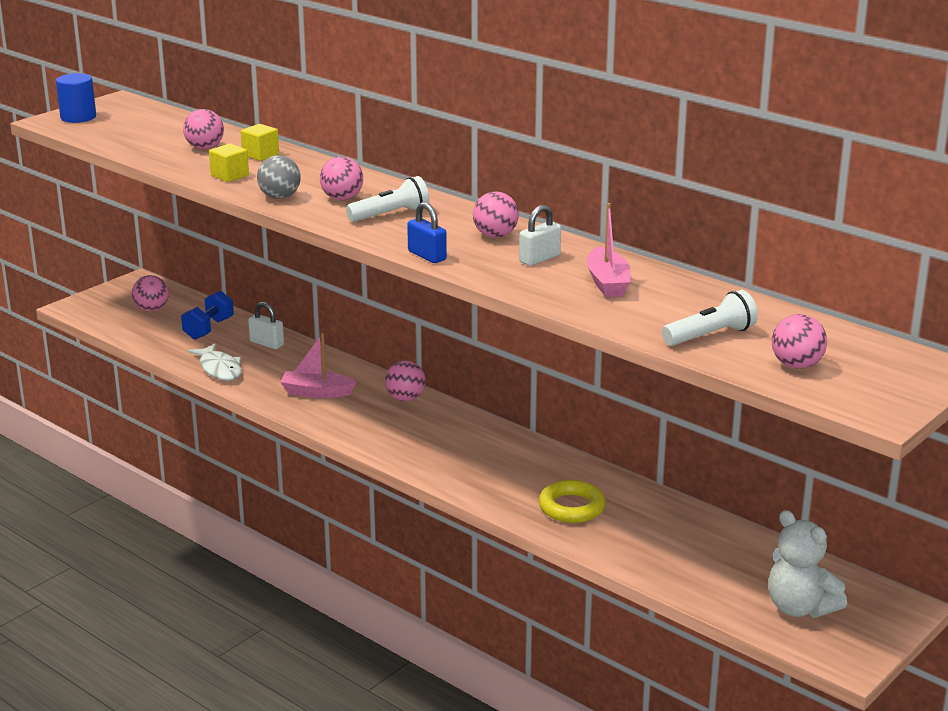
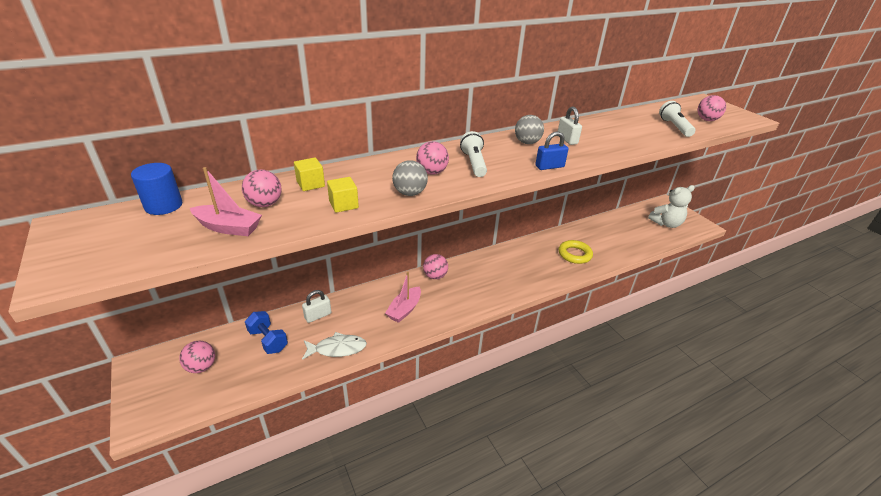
camera: 70 degrees left, 10 degrees up
blue cylinder [56,73,96,123] -> blue cylinder moved to [131,163,182,215]
pink ball [473,192,519,238] -> grey ball [515,115,544,144]
pink boat [586,203,631,297] -> pink boat moved to [190,167,262,236]

